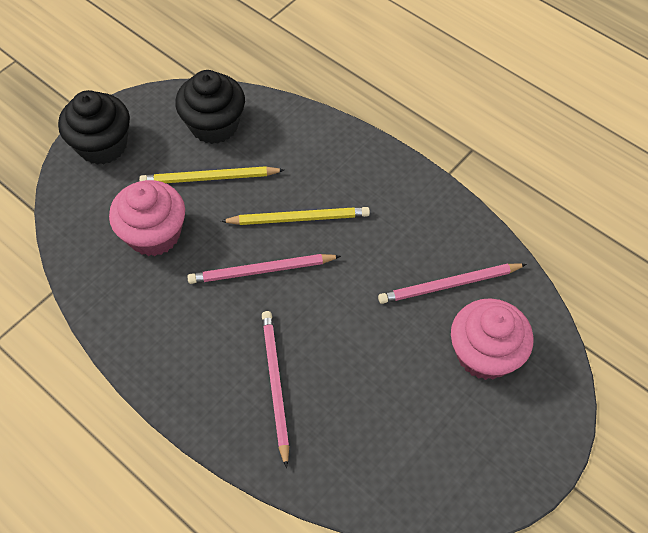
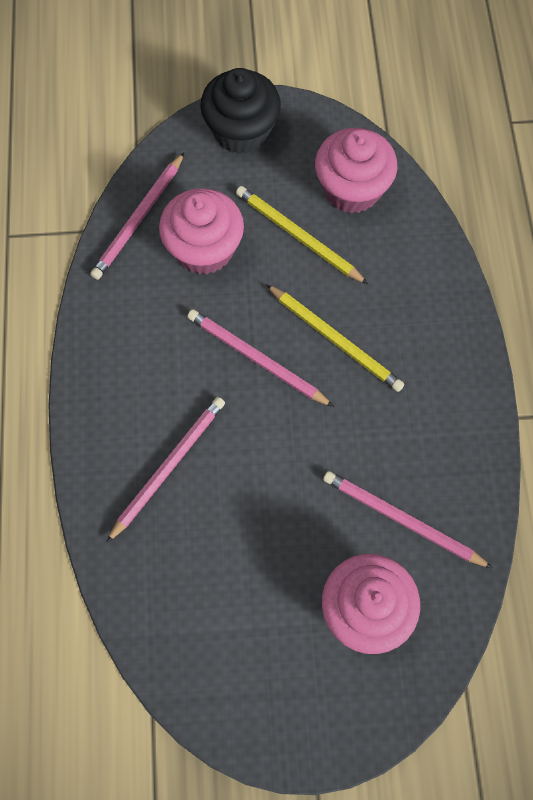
camera: 45 degrees right, 10 degrees up
black cupcake [175,70,245,144] -> pink cupcake [315,128,397,213]
none -> pink pencil [90,153,184,280]

